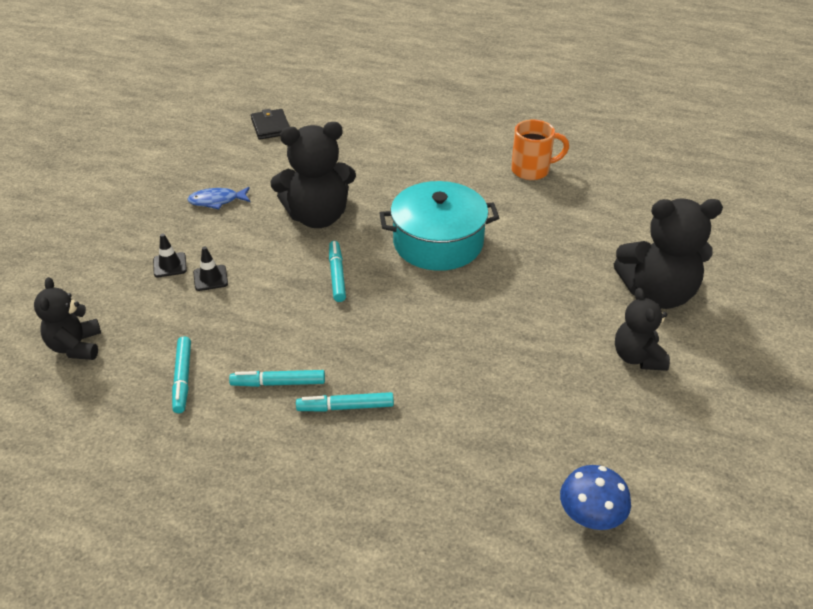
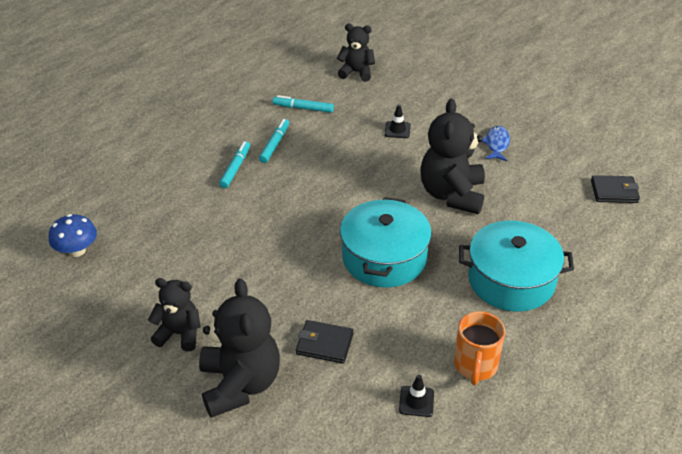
camera: 110 degrees right, 0 degrees up
black traffic cone [153,234,187,277] -> black traffic cone moved to [399,375,434,417]
turquoise marker [329,241,346,302] -> none
black teddy bear [614,198,723,309] -> black teddy bear turned 150 degrees clockwise [199,278,280,418]
none -> black wallet [296,320,354,364]
none -> turquoise pot [459,221,574,312]

